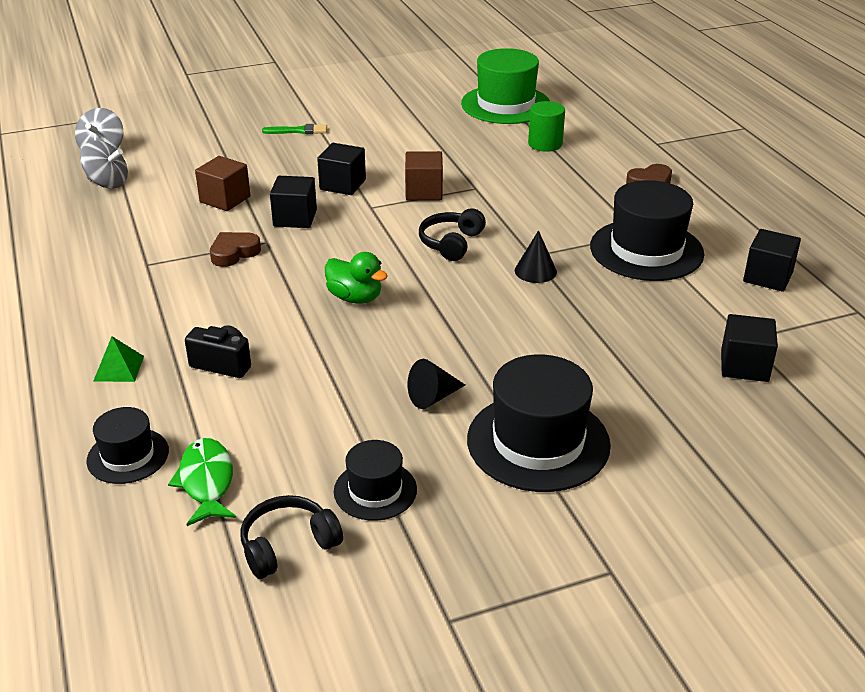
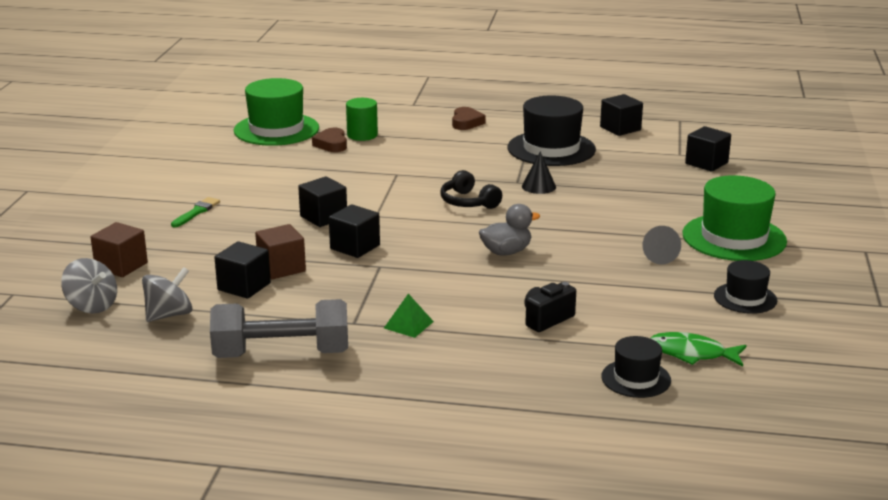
camera: 60 degrees left, 10 degrees down
green pyramid [93,336,144,382] -> green pyramid moved to [384,294,434,338]
brown heart [210,232,261,267] -> brown heart moved to [312,128,347,152]
black headphones [241,495,343,579] -> none
green duck [325,252,388,304] -> grey duck [479,204,540,255]
brown cube [405,151,443,200] -> brown cube moved to [90,222,148,277]
black hat [467,354,611,492] -> green hat [683,175,787,261]
none -> grey dumbbell [210,299,348,358]
none -> black cube [214,241,271,299]

